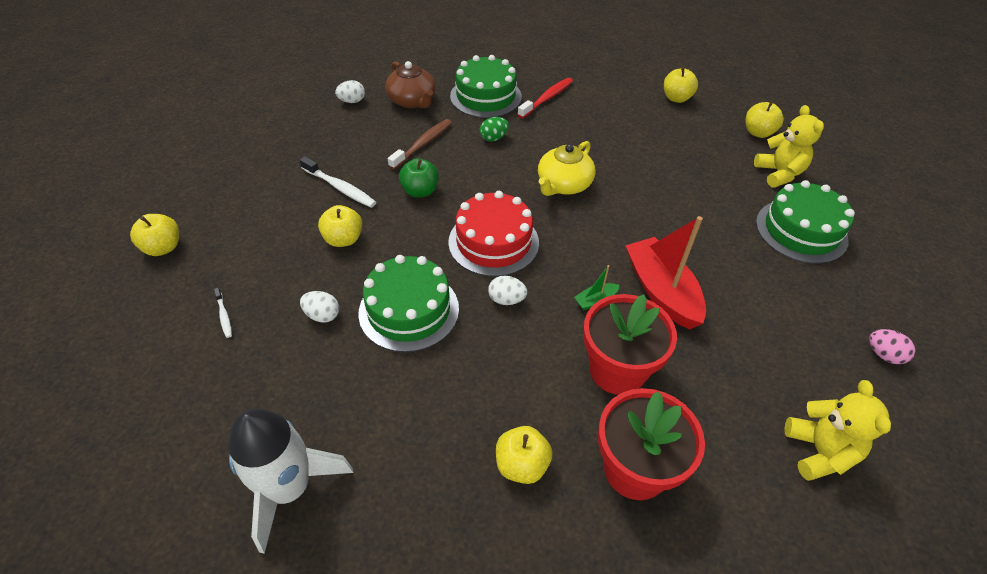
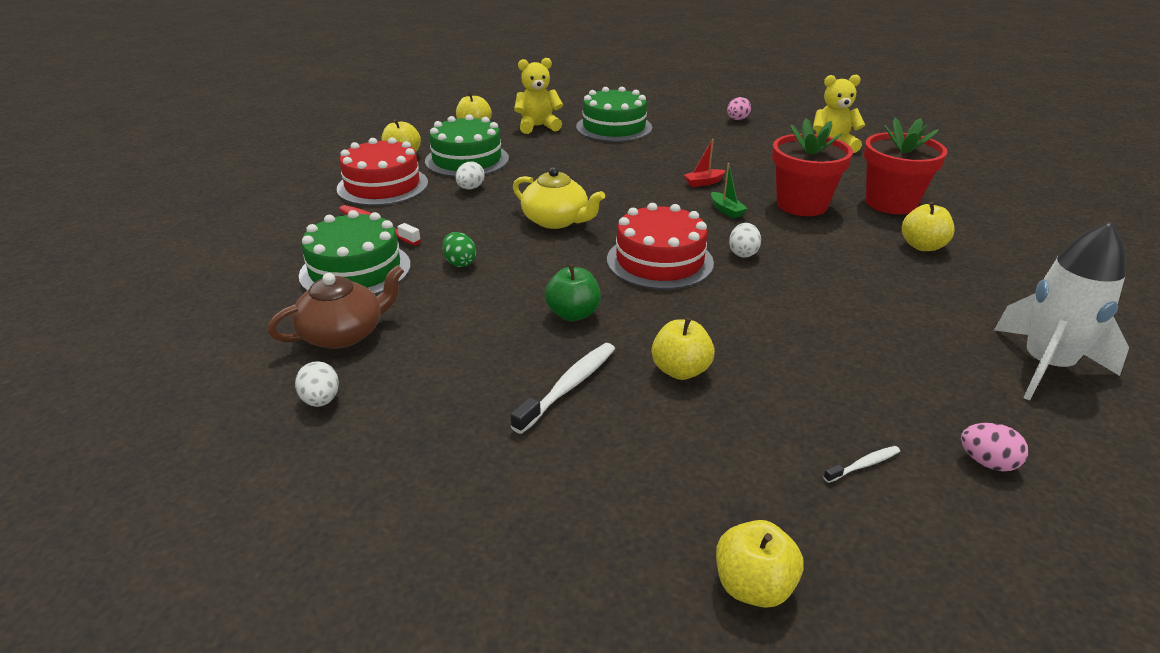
camera: 90 degrees left, 15 degrees down
white egg [300,291,339,323] -> white egg moved to [455,162,484,189]
green cake [358,255,459,352] -> green cake moved to [425,114,509,177]
brown toothbrush [388,119,452,170] -> none
red boat [625,216,706,329] -> red boat [684,139,726,187], size x0.43
none -> red cake [337,137,428,206]
none -> pink egg [961,423,1028,471]

